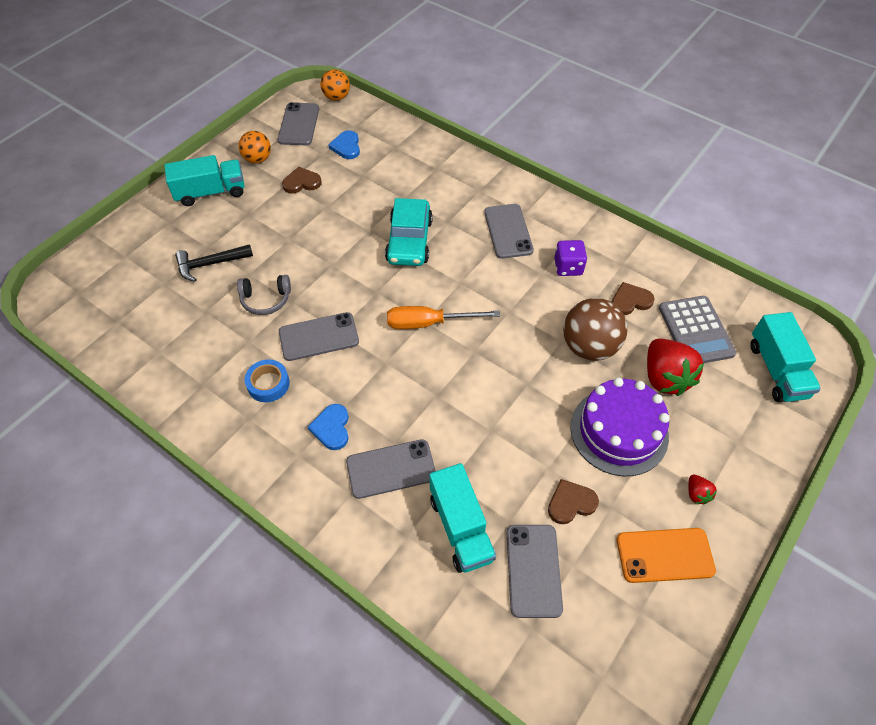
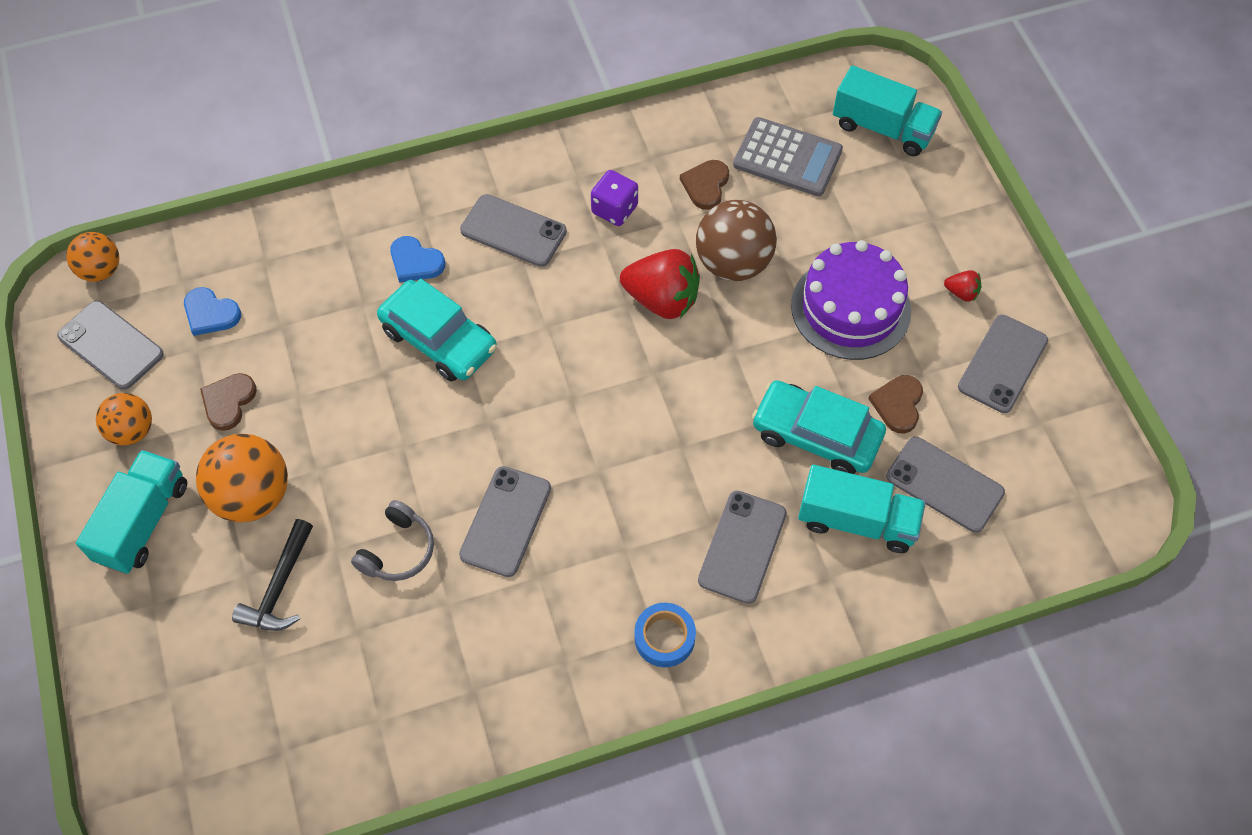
camera: 55 degrees left, 5 degrees up
blue tape [245,360,290,402] -> blue tape moved to [634,603,696,667]
blue heart [308,404,349,450] -> blue heart moved to [390,236,445,283]
orange screwdriver [387,306,500,329] -> none
orange phone [617,528,716,583] -> grey phone [958,315,1048,413]
red strawberry [647,338,704,396] -> red strawberry moved to [620,249,700,319]
none -> orange ball [196,434,288,522]
none -> turquoise car [752,380,886,474]

